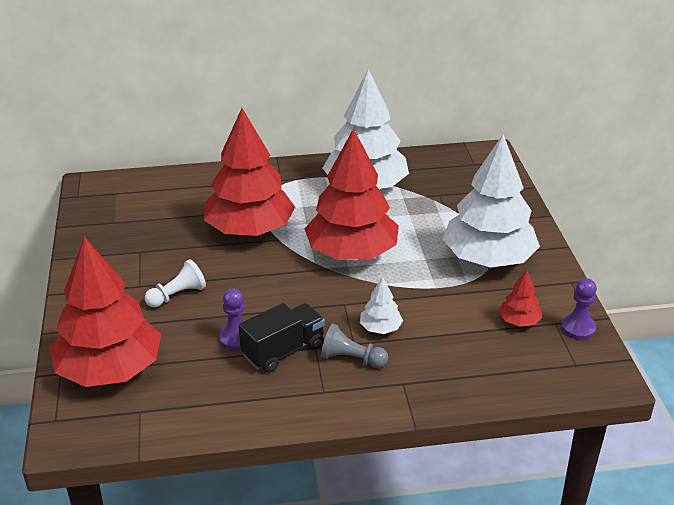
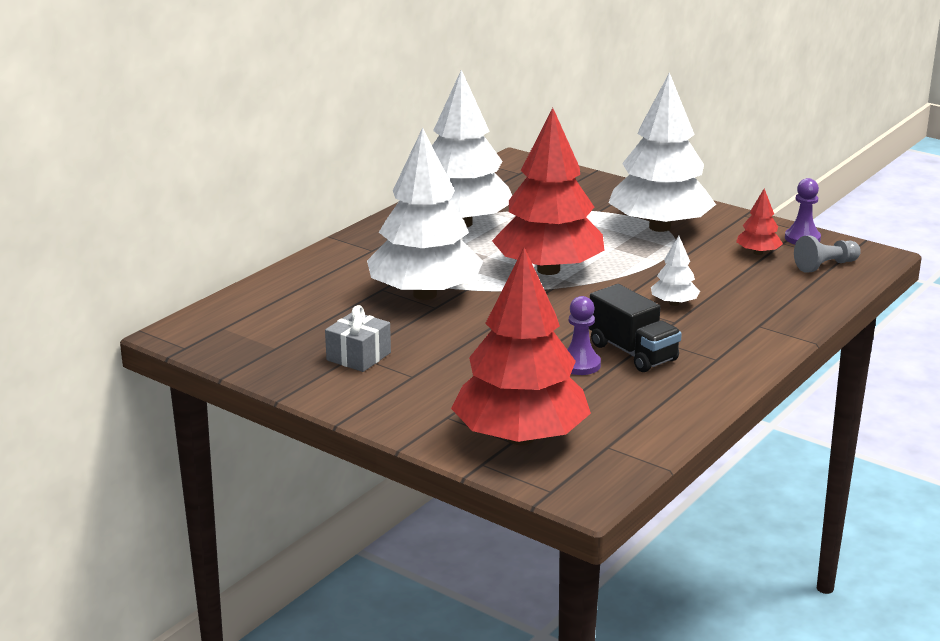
camera: 45 degrees left, 10 degrees down
white pawn [145,259,206,307] -> none
red tree [204,108,295,236] -> white tree [367,128,483,300]
black truck [239,303,325,372] -> black truck turned 135 degrees clockwise [589,284,682,372]
grey pawn [321,324,388,368] -> grey pawn moved to [794,235,861,273]
none -> grey gift [325,305,391,372]

